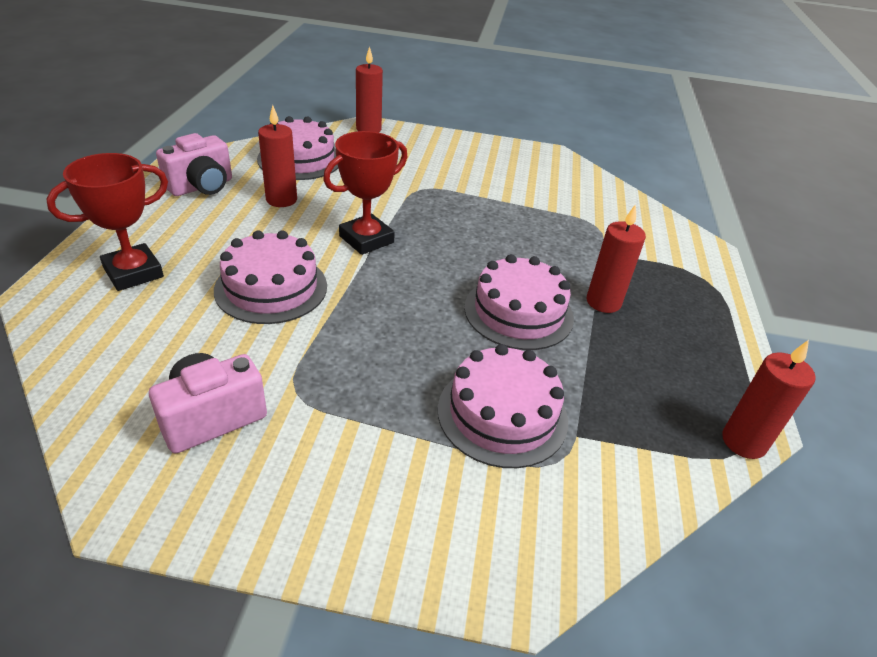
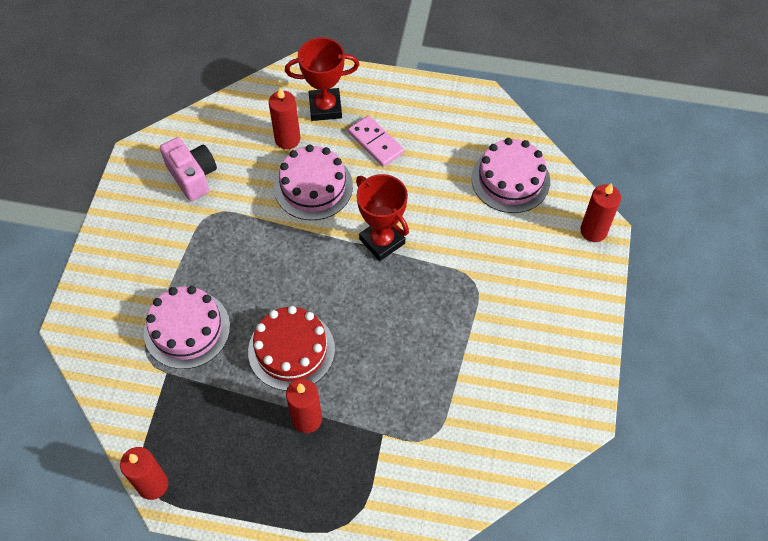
camera: 95 degrees right, 20 degrees up
red trophy [46,153,168,291] -> red trophy turned 60 degrees counterclockwise [285,38,359,121]
pink camera [156,133,232,196] -> none
red candle [258,105,297,207] -> red candle moved to [269,87,300,149]
pink cake [464,254,574,350] -> red cake [248,306,335,391]
none -> pink domino [348,115,404,167]

